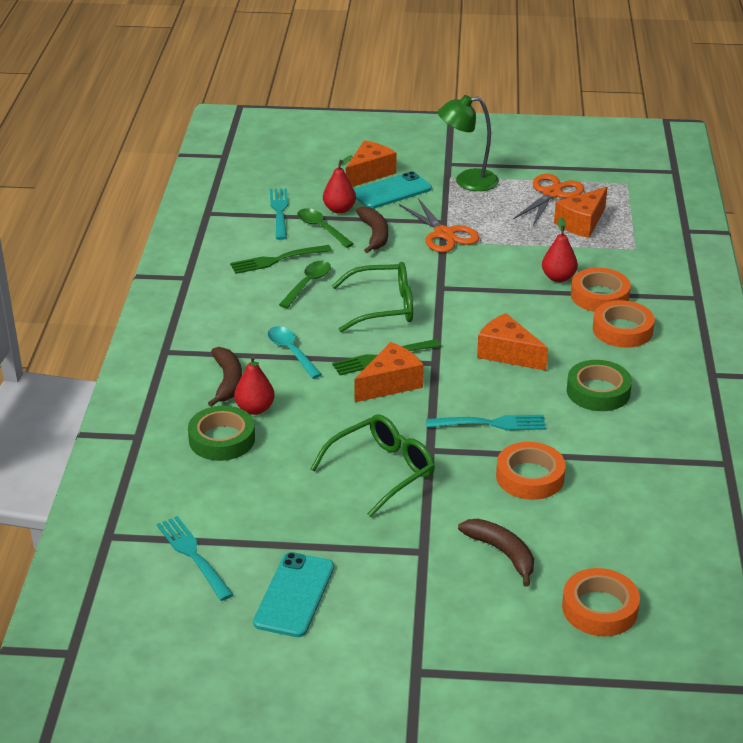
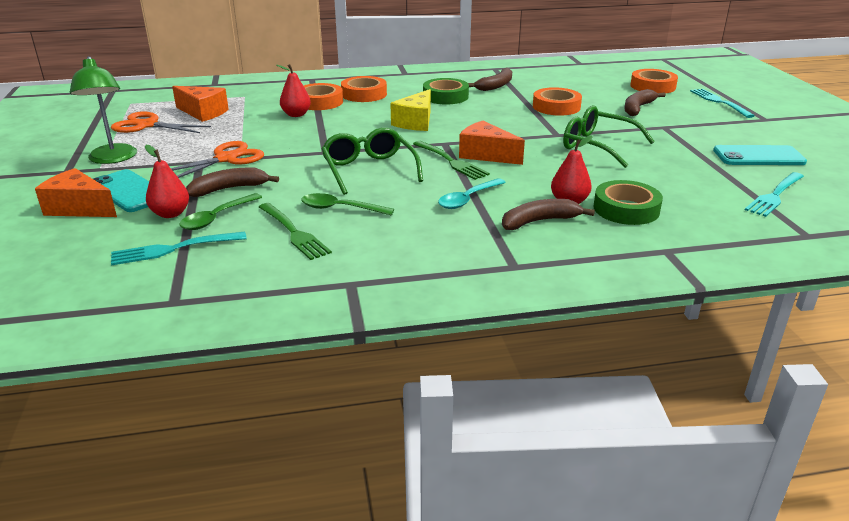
camera: 105 degrees left, 5 degrees down
turquoise fork [426,415,546,430] -> turquoise fork moved to [690,89,755,118]
orange cheese [477,313,548,371] -> yellow cheese [390,89,431,131]
none -> brown banana [468,68,512,91]

